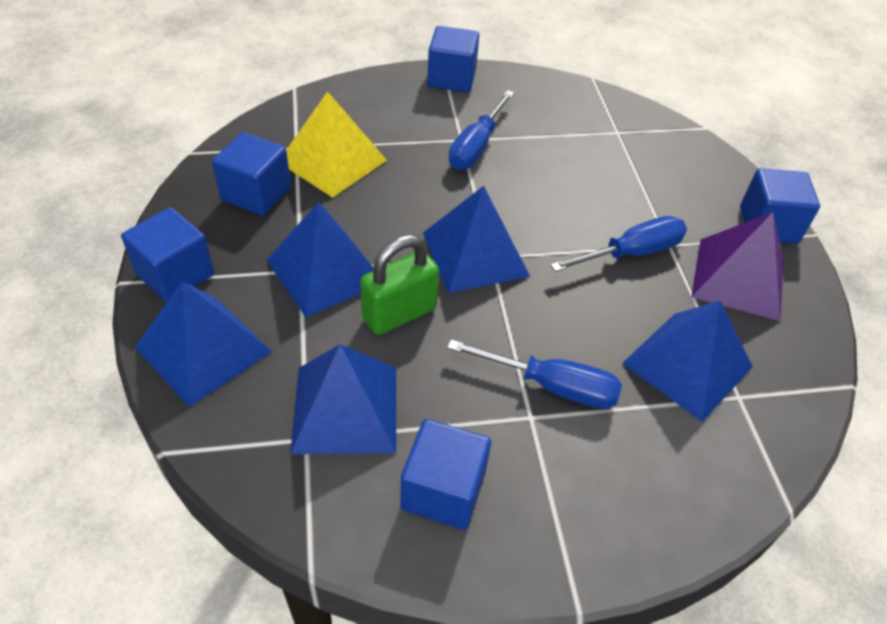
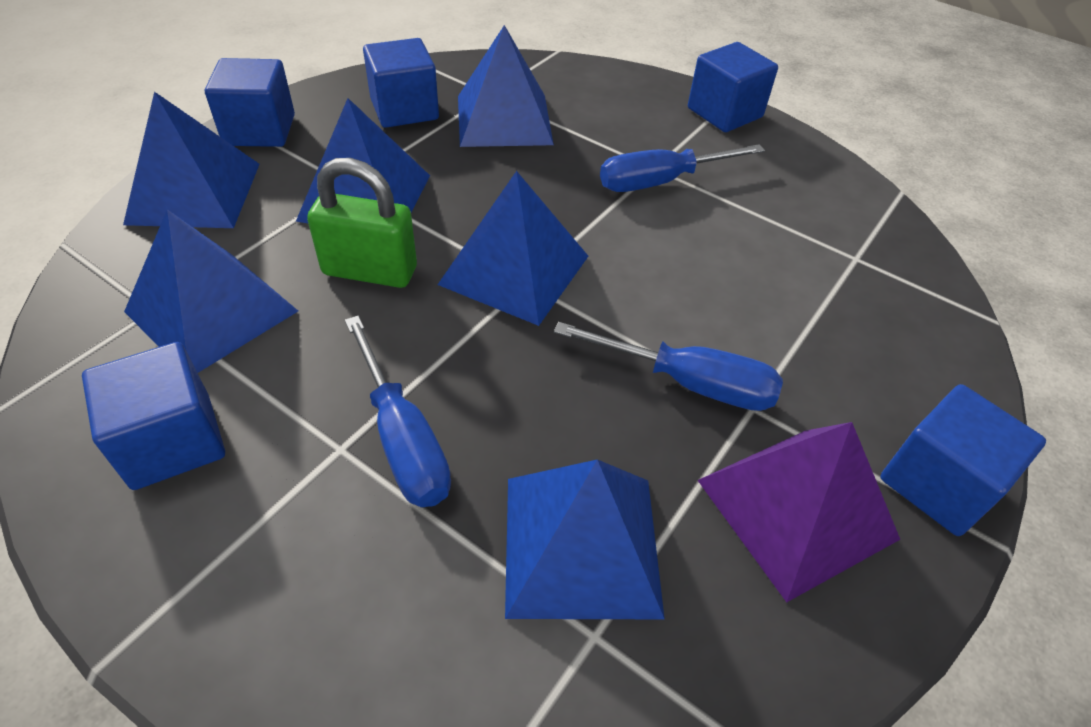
camera: 45 degrees right, 0 degrees up
yellow pyramid [286,91,387,198] -> blue pyramid [458,25,554,147]

